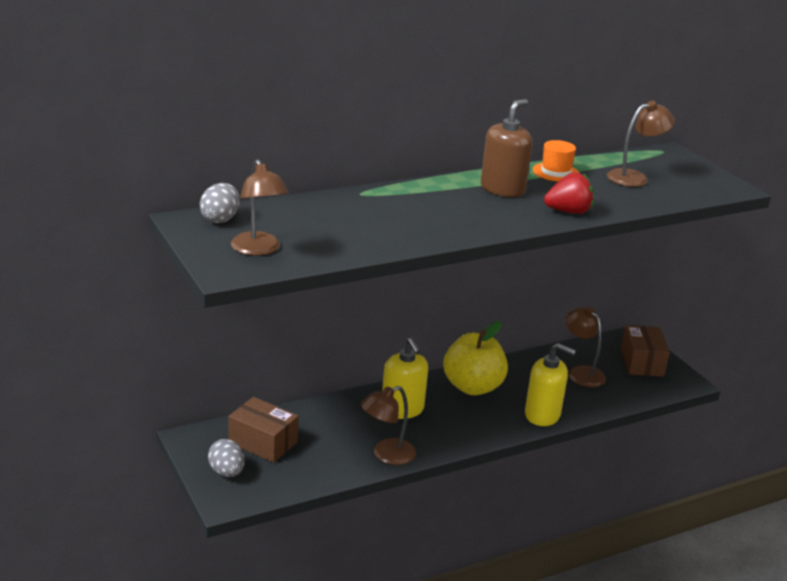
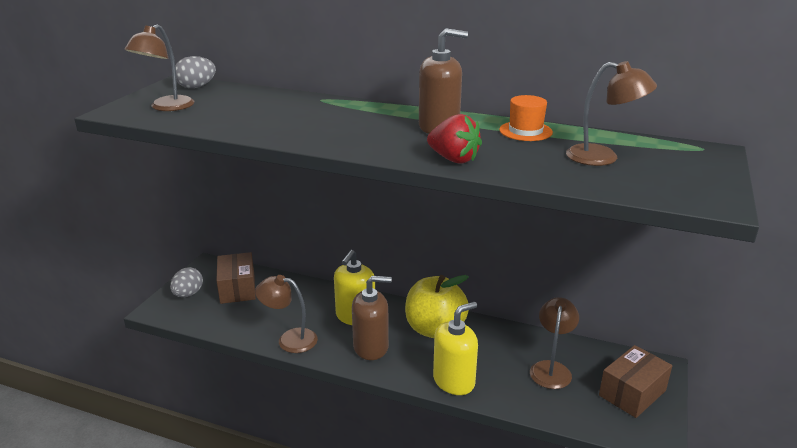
camera: 50 degrees right, 0 degrees up
yellow soap dispenser [525,343,576,426] -> yellow soap dispenser turned 105 degrees counterclockwise [433,302,478,395]
none -> brown soap dispenser [352,276,392,360]

